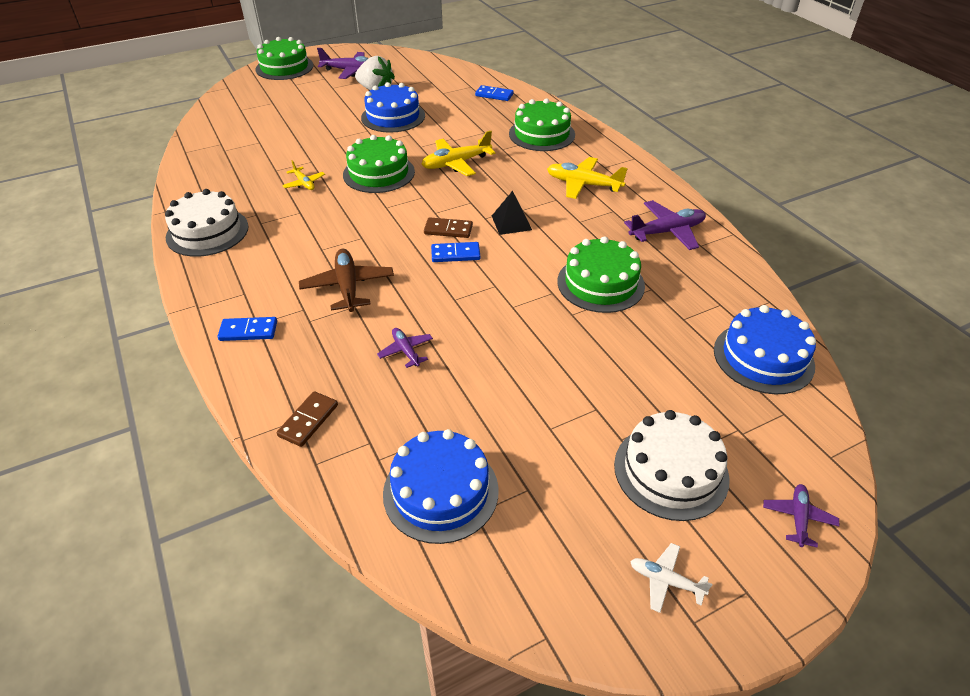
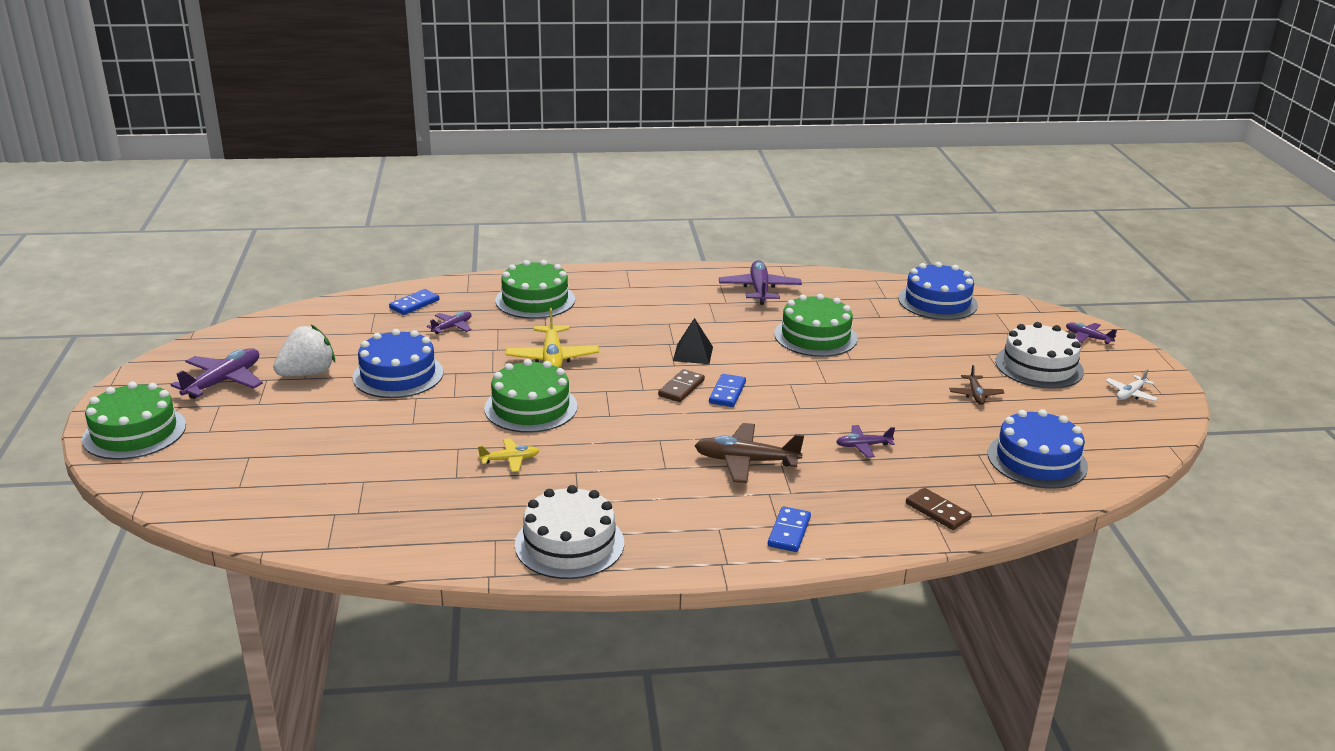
camera: 70 degrees left, 15 degrees down
yellow plane [547,157,628,199] -> none
none -> purple plane [427,312,472,334]
none -> brown plane [949,365,1004,405]

